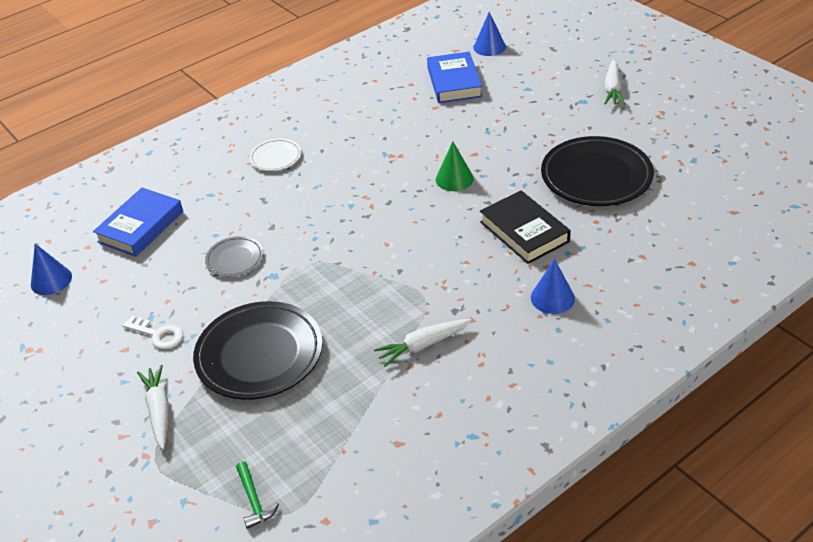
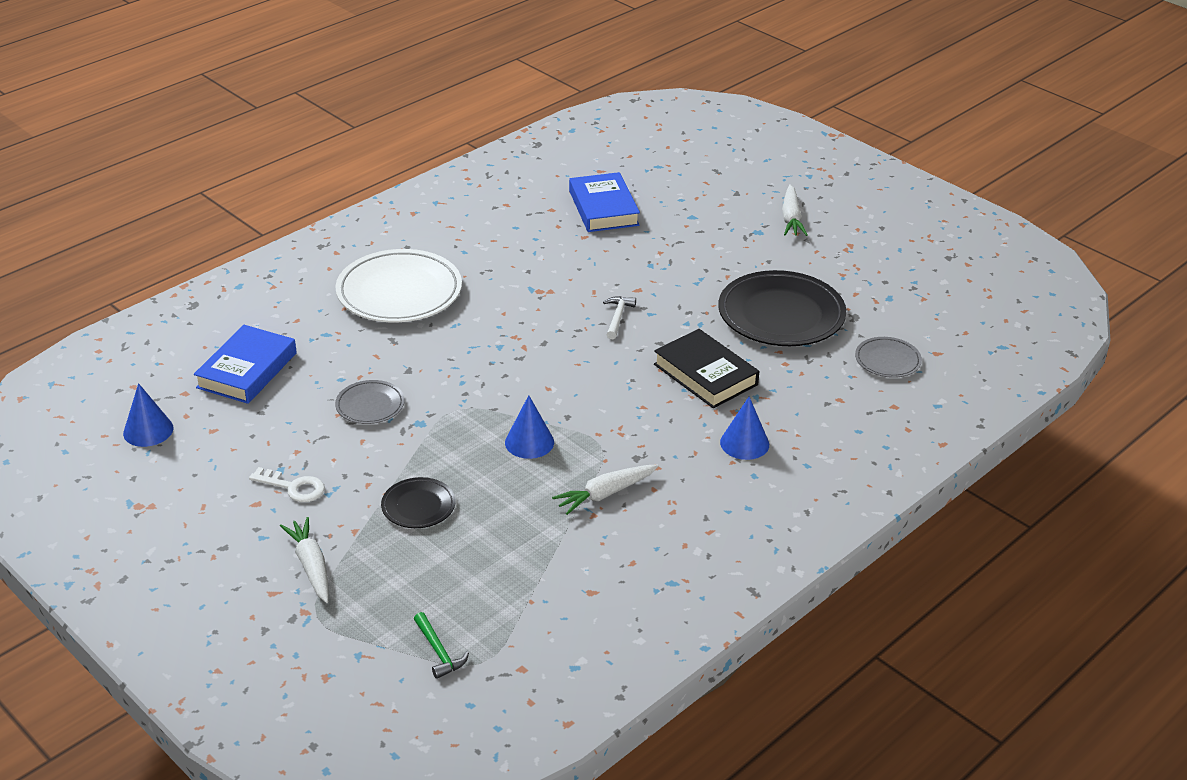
camera: 10 degrees left, 5 degrees down
black plate [193,301,323,400] -> black plate [381,477,455,528], size x0.50
white plate [249,139,301,171] -> white plate [335,249,462,322], size x2.00
green cone [436,141,474,191] -> white hammer [603,296,636,339]
blue cone [473,12,506,56] -> blue cone moved to [505,395,554,459]
none -> grey plate [855,337,922,378]

